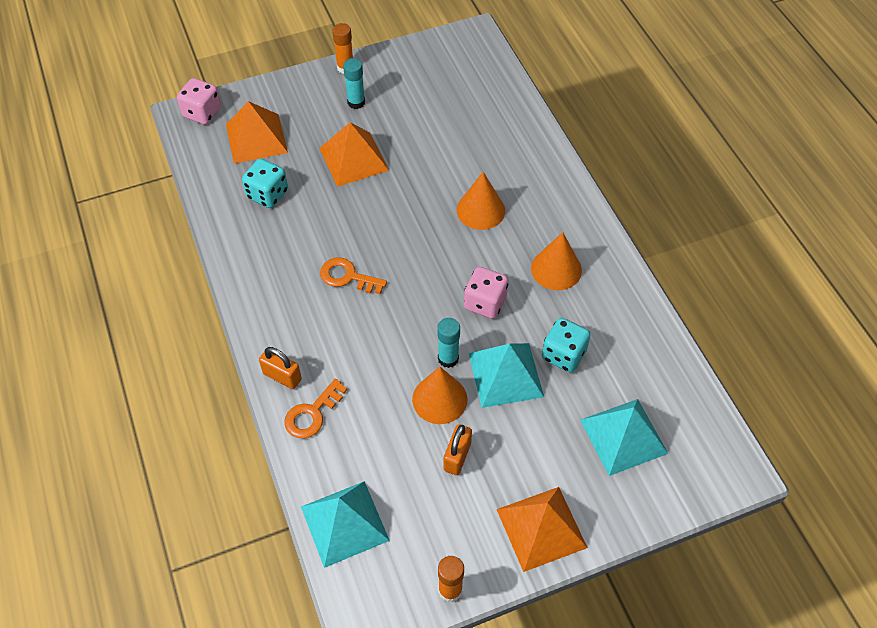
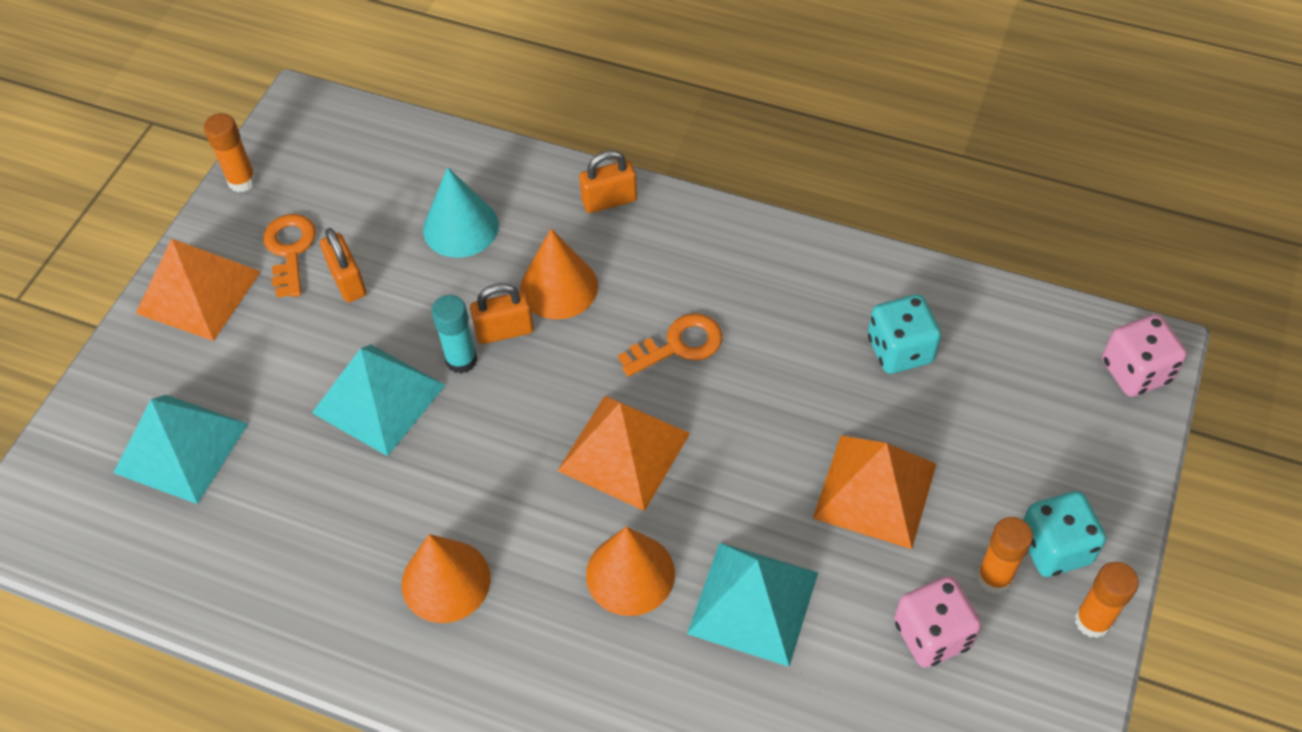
camera: 135 degrees right, 0 degrees up
orange pyramid [226,101,288,164] -> orange pyramid moved to [557,396,690,511]
orange key [284,378,347,439] -> orange key moved to [263,214,316,298]
turquoise pyramid [301,481,390,568] -> turquoise pyramid moved to [687,542,818,667]
turquoise glue stick [343,58,365,109] -> orange glue stick [977,517,1033,594]
orange cone [412,367,467,424] -> orange cone moved to [520,229,598,319]
pink dice [464,267,508,319] -> pink dice moved to [894,576,981,668]
turquoise dice [542,318,591,373] -> turquoise dice moved to [1023,491,1106,577]
none -> turquoise cone [423,167,499,258]
none -> orange padlock [470,283,534,344]

